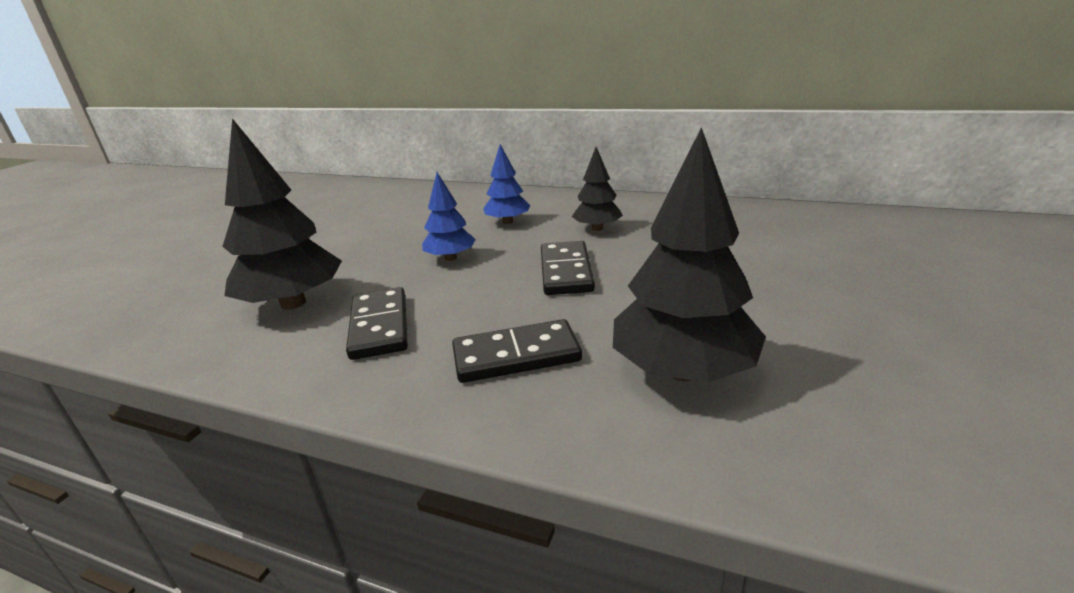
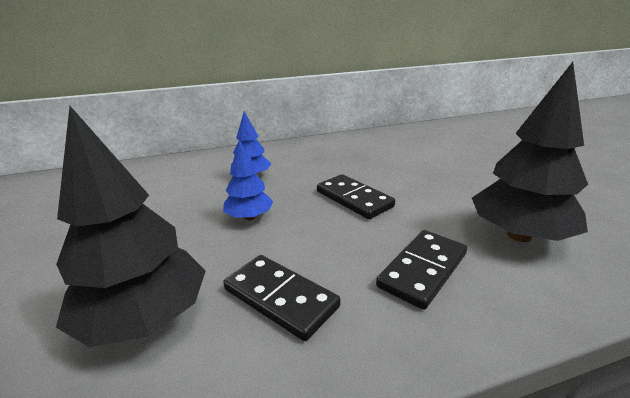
camera: 40 degrees left, 0 degrees up
black tree [572,147,623,231] -> none

